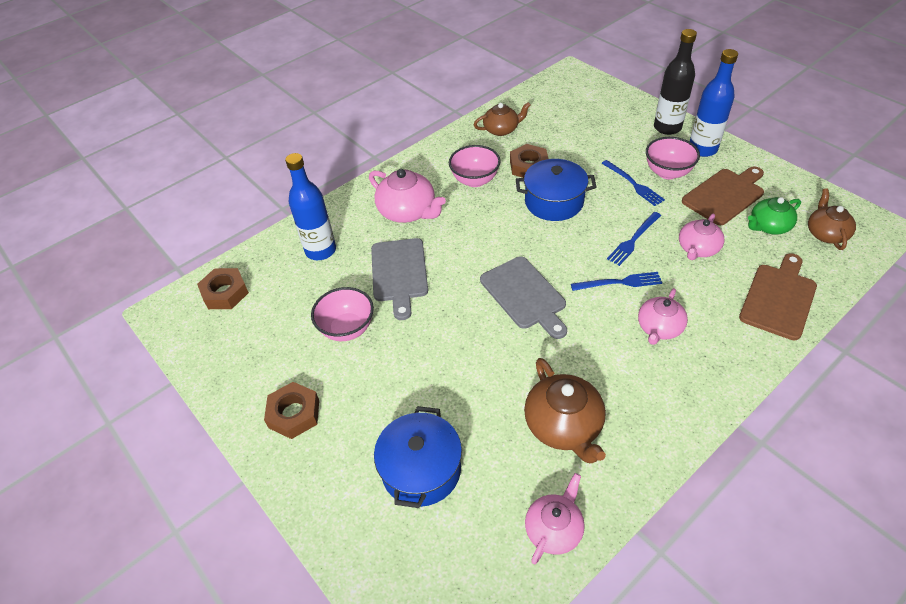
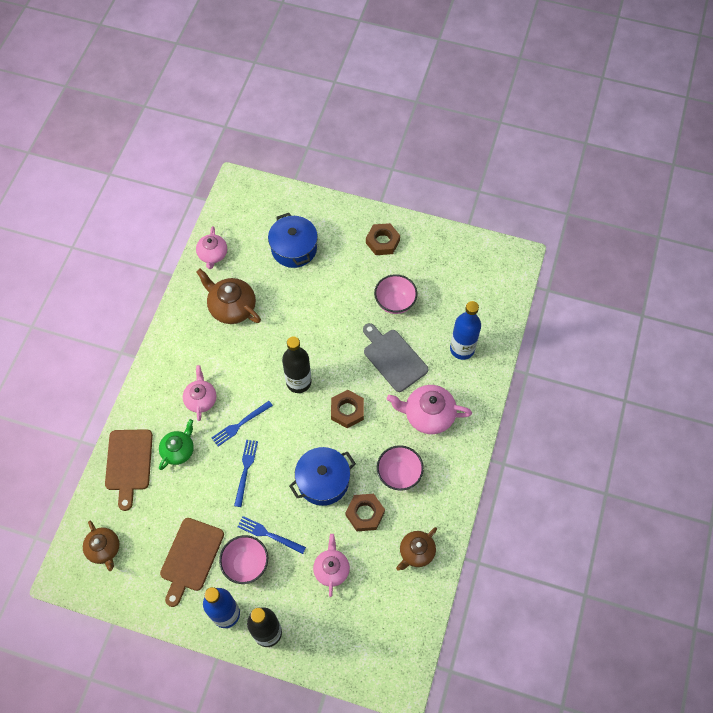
camera: 145 degrees right, 15 degrees up
brown nut [197,268,249,309] -> brown nut moved to [331,390,364,428]
grey cutting board [480,257,567,339] -> black bottle [282,337,311,393]
pink teapot [679,214,724,260] -> pink teapot moved to [313,534,350,597]
green teapot [748,197,801,234] -> green teapot moved to [159,419,194,470]

